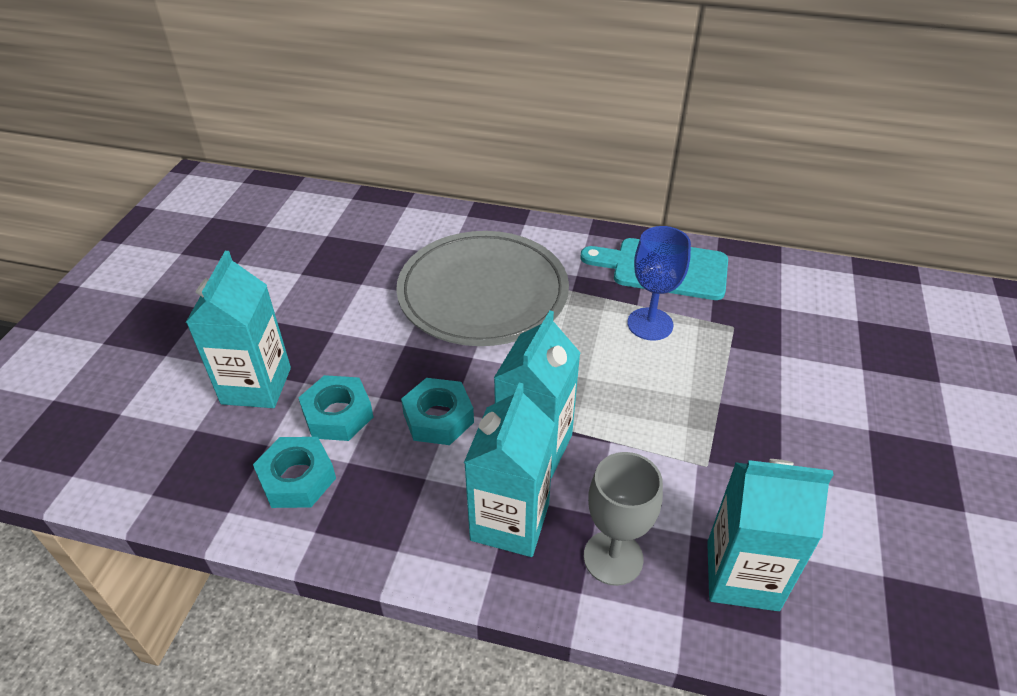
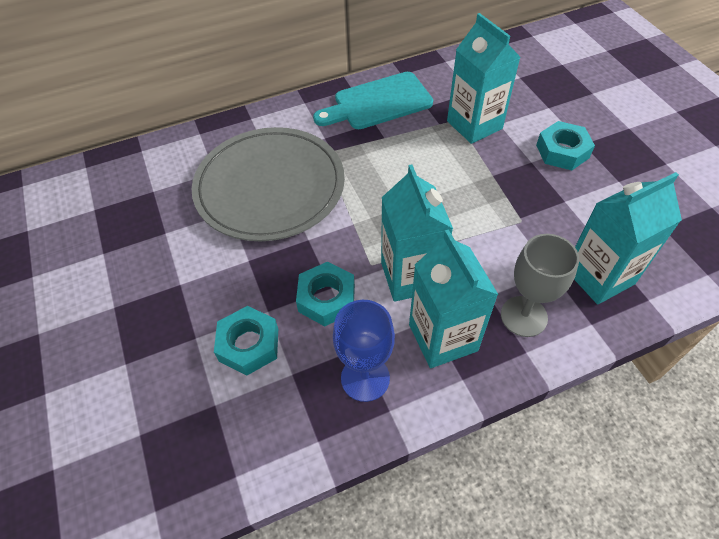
camera: 35 degrees left, 10 degrees up
turquoise carton [186,251,291,408] -> turquoise carton moved to [447,13,521,144]
turquoise nut [253,437,336,508] -> turquoise nut moved to [536,121,595,170]
blue goblet [627,226,691,341] -> blue goblet moved to [333,300,395,402]

